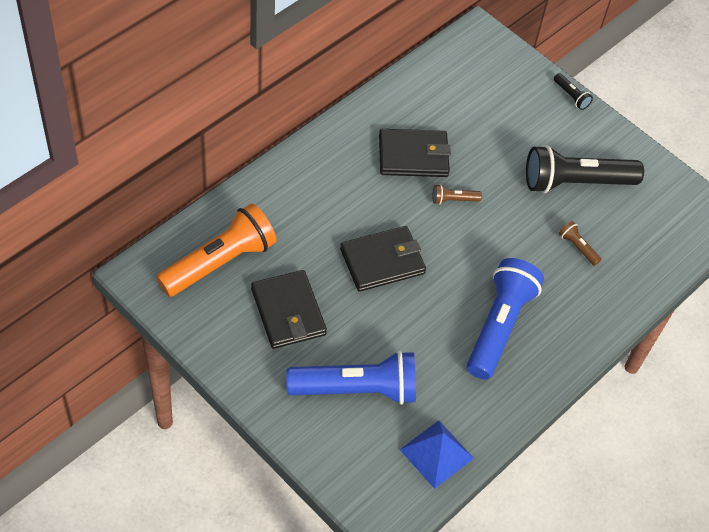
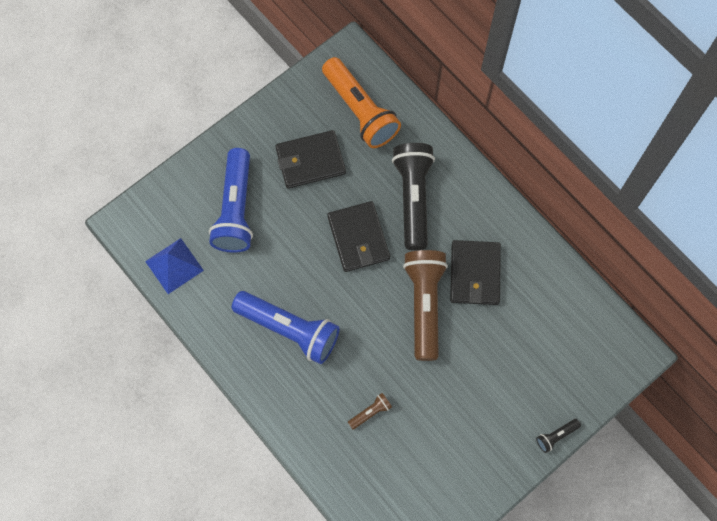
camera: 100 degrees right, 15 degrees up
brown flashlight [433,184,482,204] -> brown flashlight [403,250,448,361], size x2.40
black flashlight [526,145,644,193] -> black flashlight moved to [392,143,435,250]

